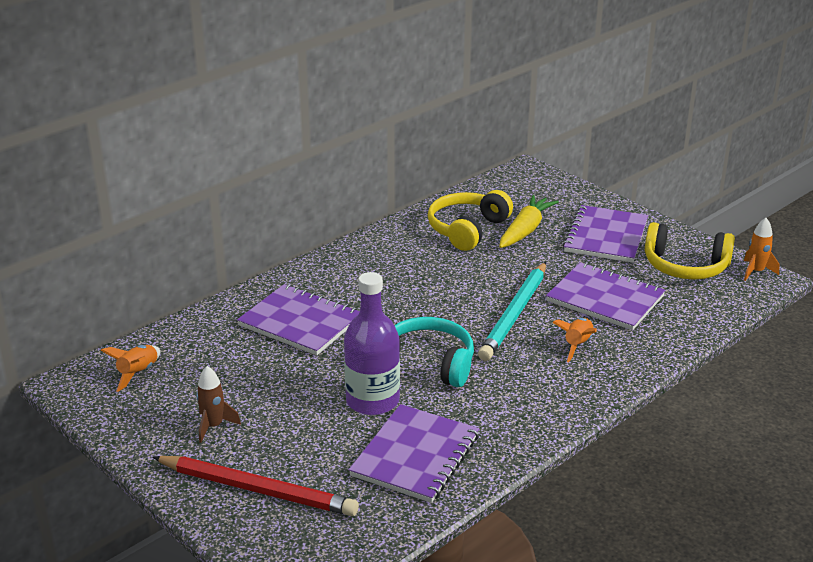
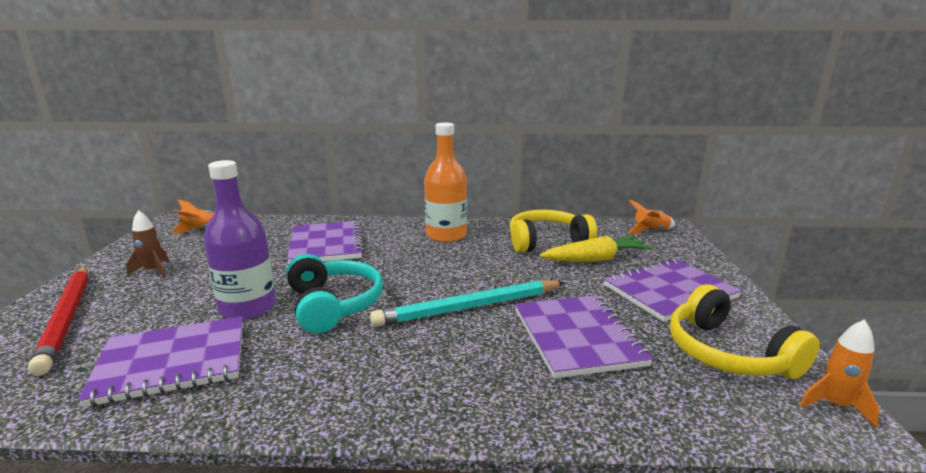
camera: 45 degrees right, 10 degrees down
orange rocket [552,318,597,363] -> orange rocket moved to [628,200,675,234]
none -> orange bottle [424,122,467,242]

